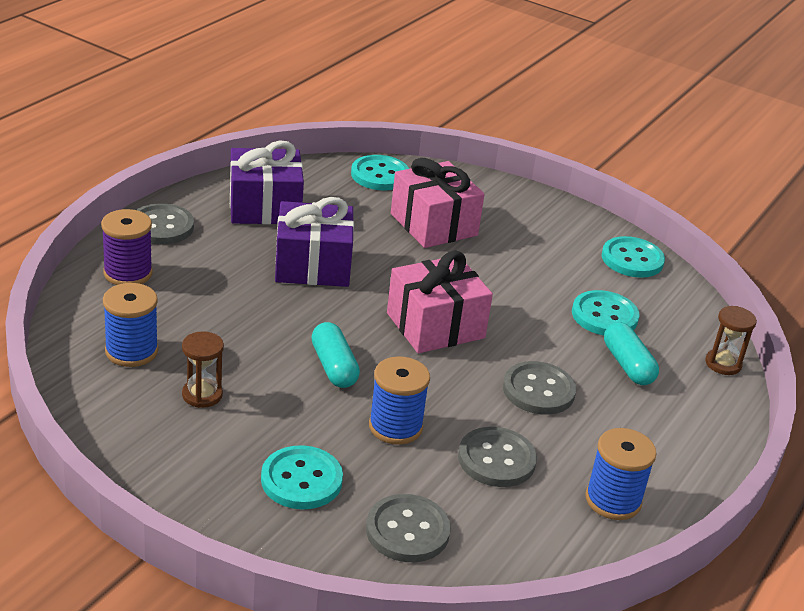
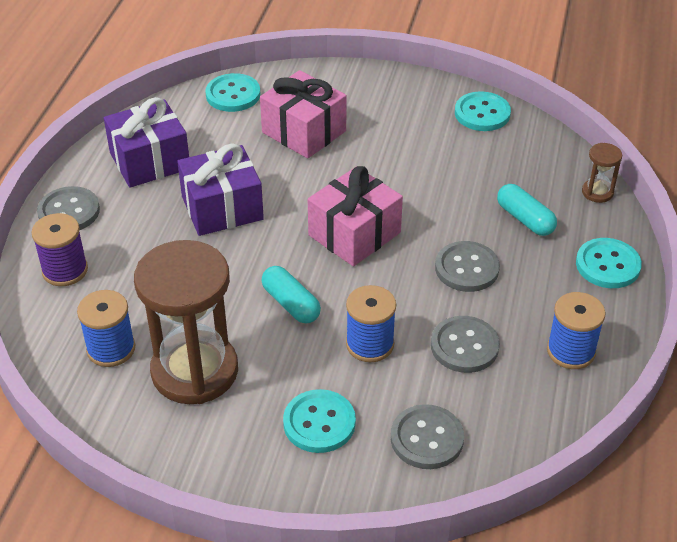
camera: 15 degrees left, 10 degrees up
brown hourglass [182,331,224,408] -> brown hourglass [134,240,238,404], size x2.37
turquoise button [572,290,640,335] -> turquoise button moved to [576,238,642,288]

